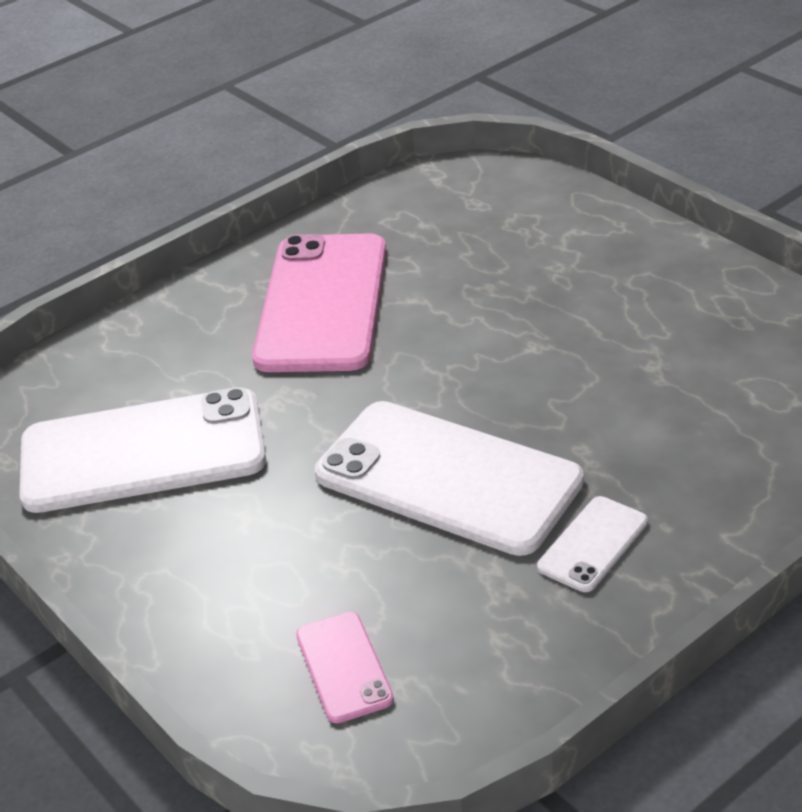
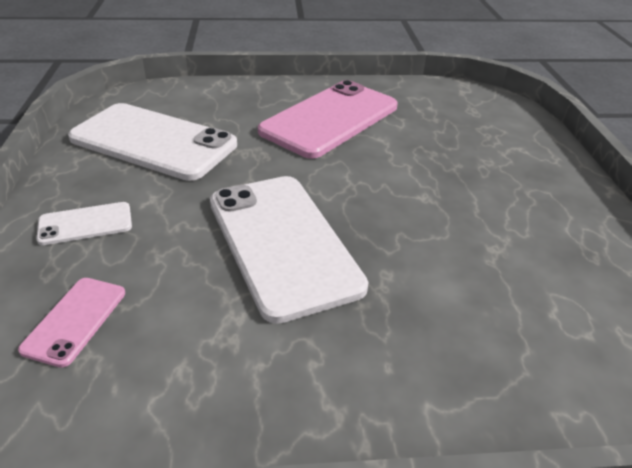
camera: 30 degrees right, 0 degrees up
white phone [537,496,648,592] -> white phone moved to [36,202,132,245]

